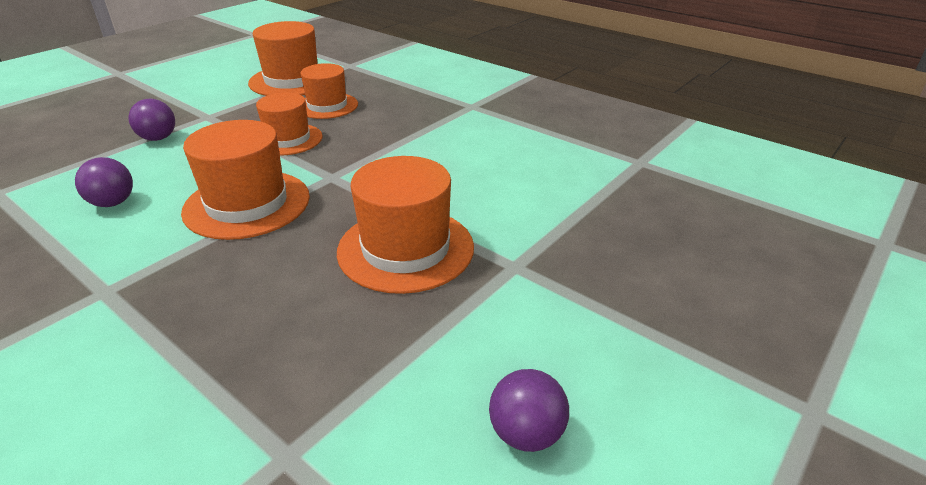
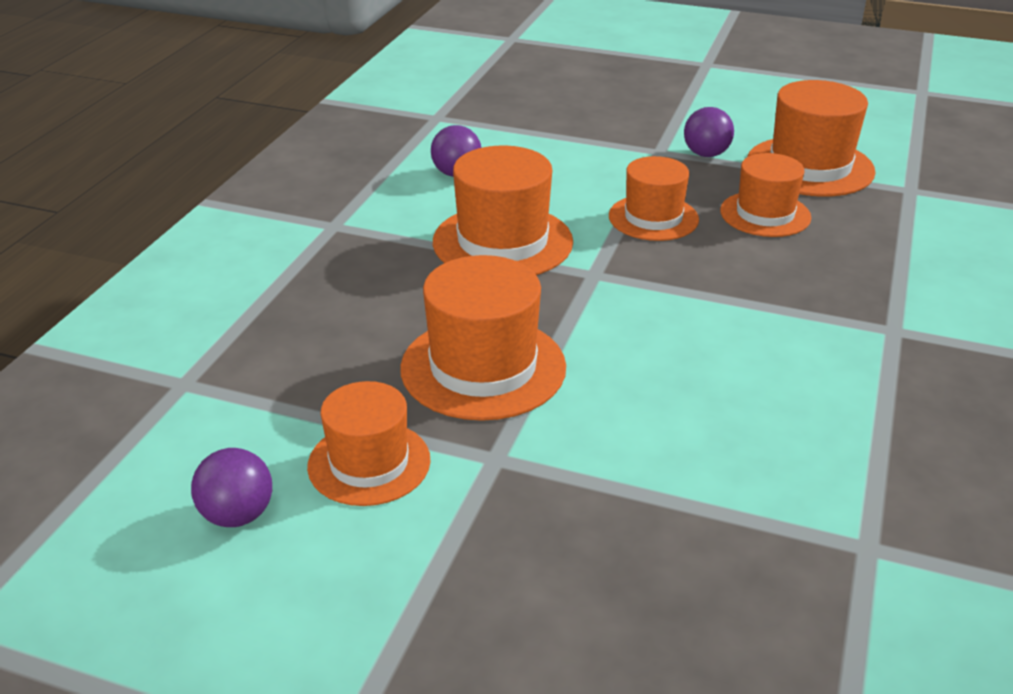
camera: 70 degrees right, 0 degrees up
purple ball [128,99,175,141] -> purple ball moved to [684,107,734,157]
none -> orange hat [307,381,431,506]

